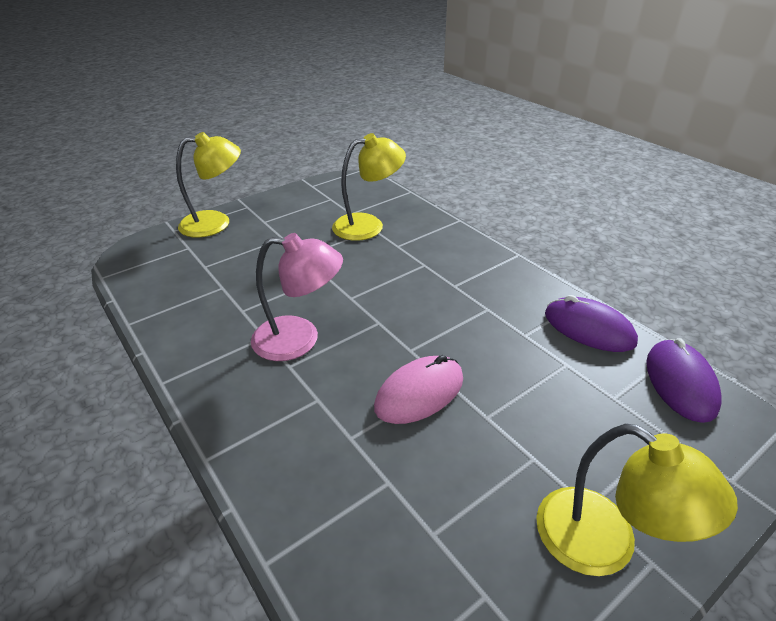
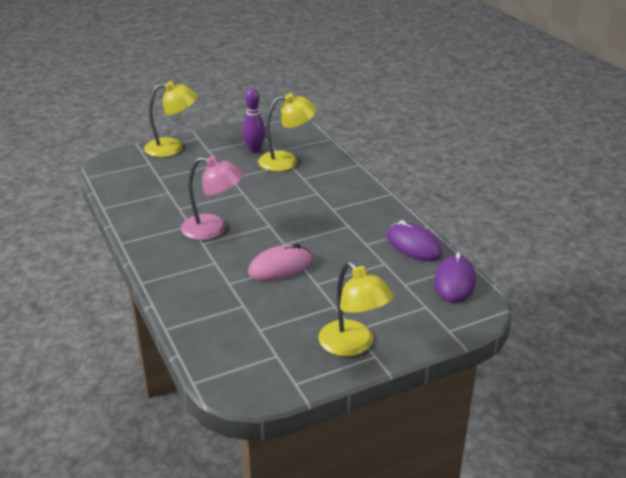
camera: 10 degrees right, 5 degrees down
none -> purple bowling pin [242,88,266,153]

